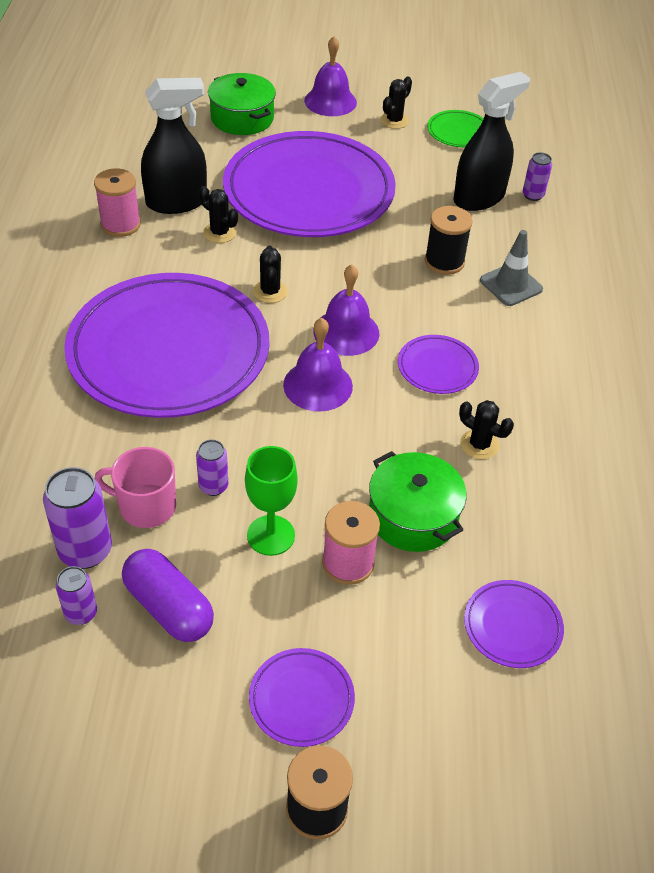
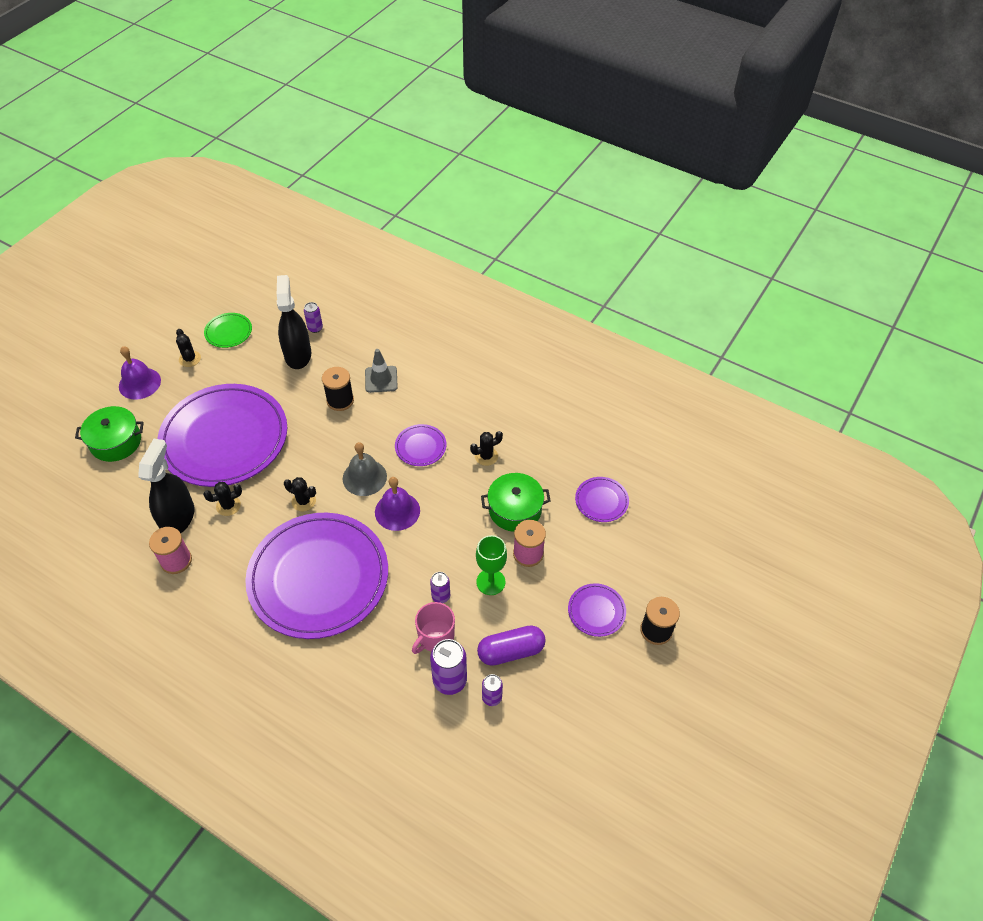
camera: 60 degrees left, 5 degrees up
purple bell [313,264,379,356] -> grey bell [343,442,387,496]

